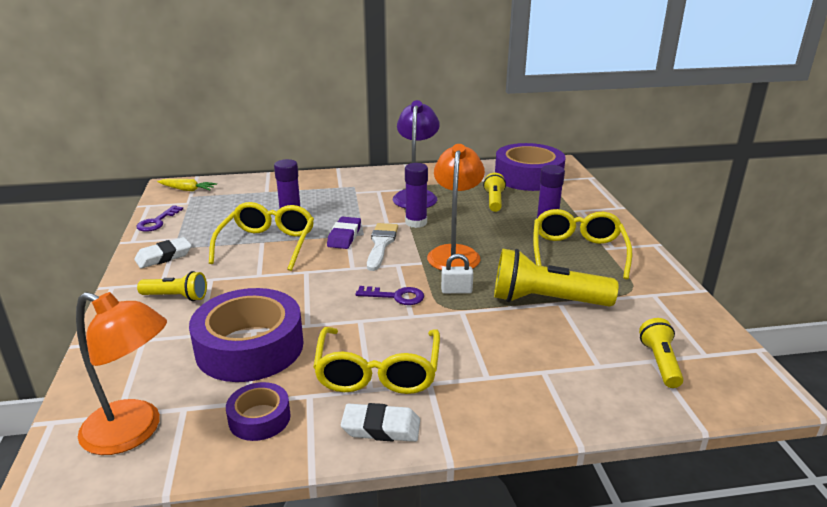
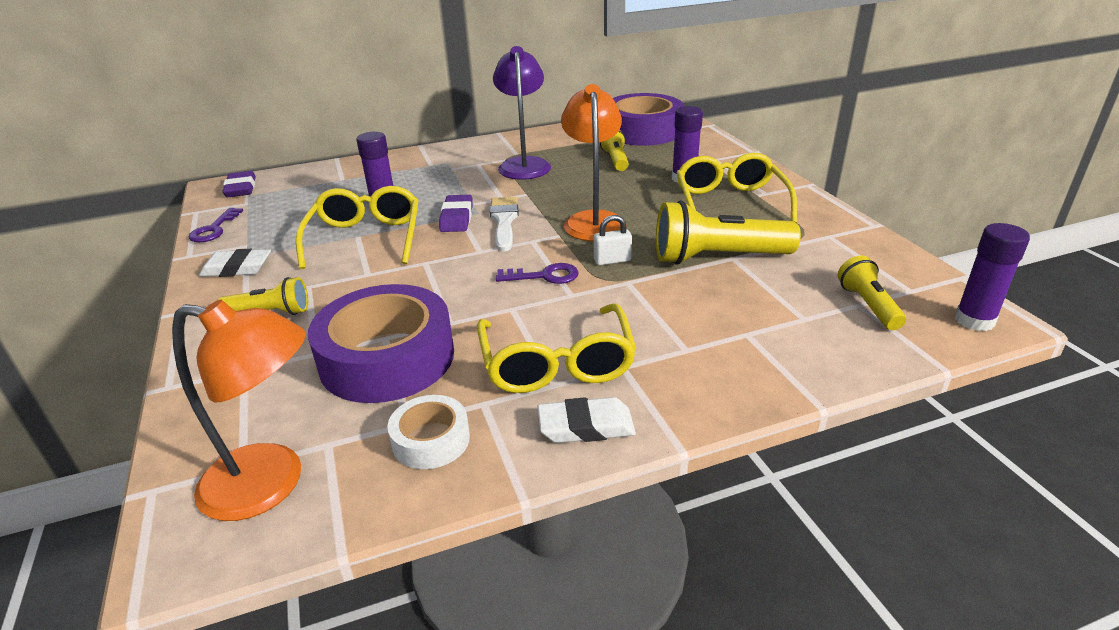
camera: 10 degrees left, 5 degrees up
white eraser [134,237,192,268] -> white eraser turned 45 degrees clockwise [199,249,271,277]
yellow carrot [157,179,217,192] -> purple eraser [222,171,256,197]
purple tape [226,382,290,441] -> white tape [387,395,470,469]
purple glue stick [405,163,428,228] -> purple glue stick moved to [955,223,1030,331]

